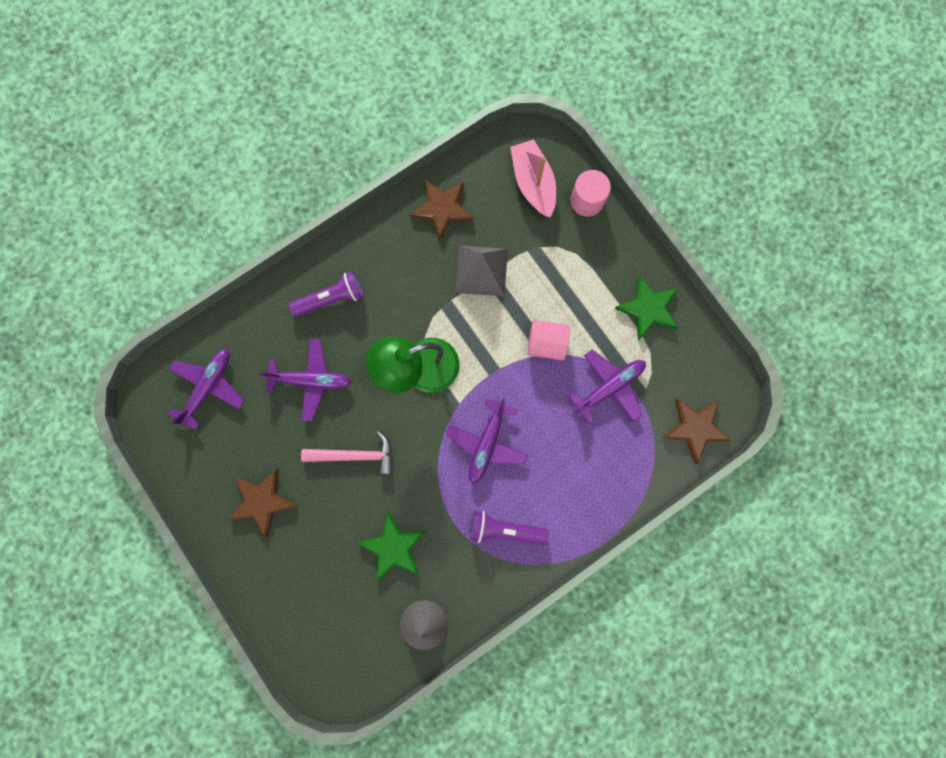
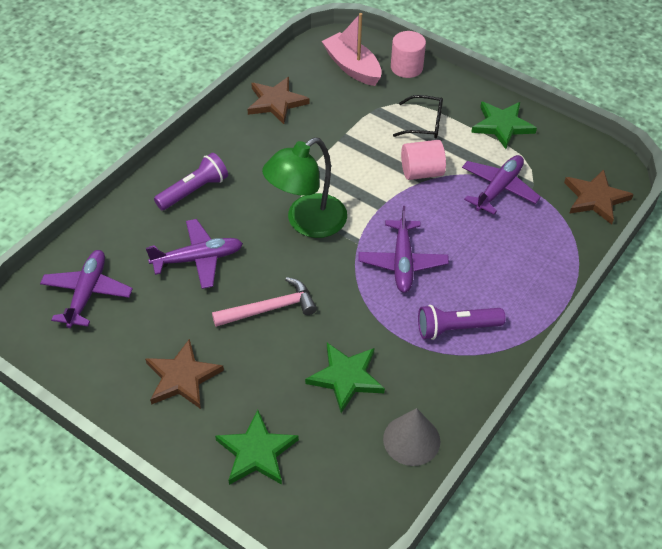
camera: 20 degrees left, 30 degrees down
grey pyramid [455,246,508,296] -> none
none -> green star [215,410,299,485]
none -> black glasses [393,95,443,138]

